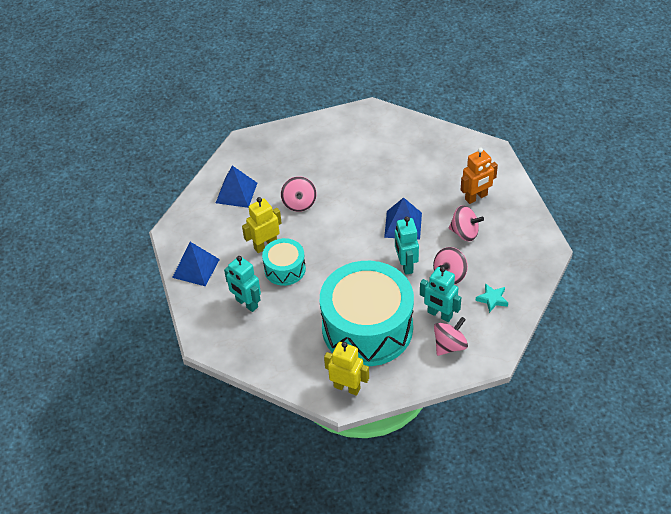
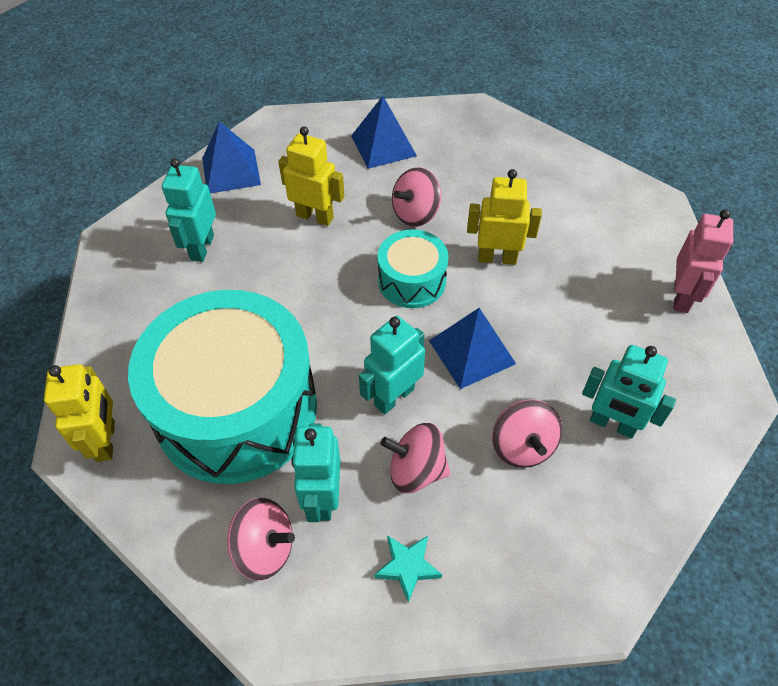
camera: 55 degrees right, 5 degrees up
turquoise drum [262,238,306,286] -> turquoise drum moved to [377,229,448,308]
orange robot [461,148,498,204] -> turquoise robot [582,345,676,439]
none -> yellow robot [467,169,542,265]
none -> pink robot [674,209,733,313]

